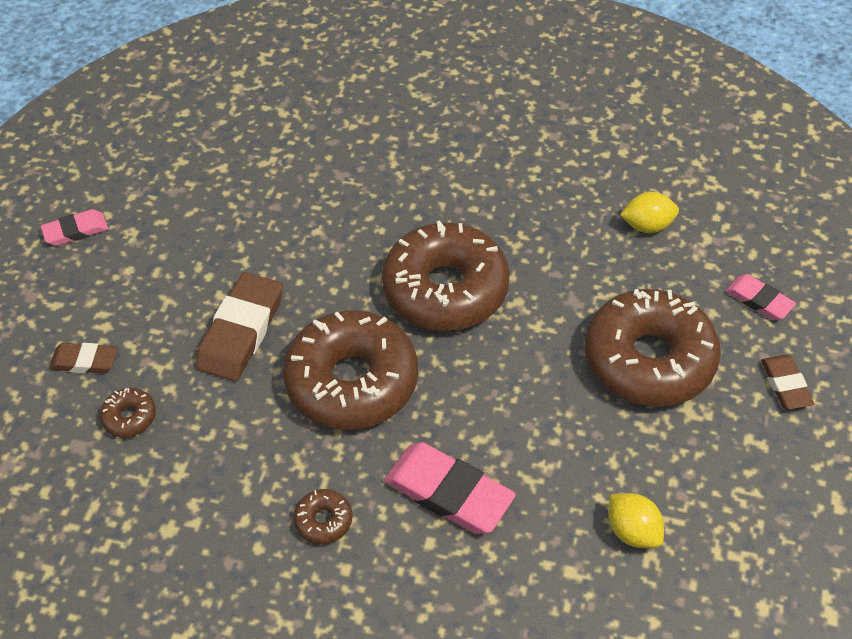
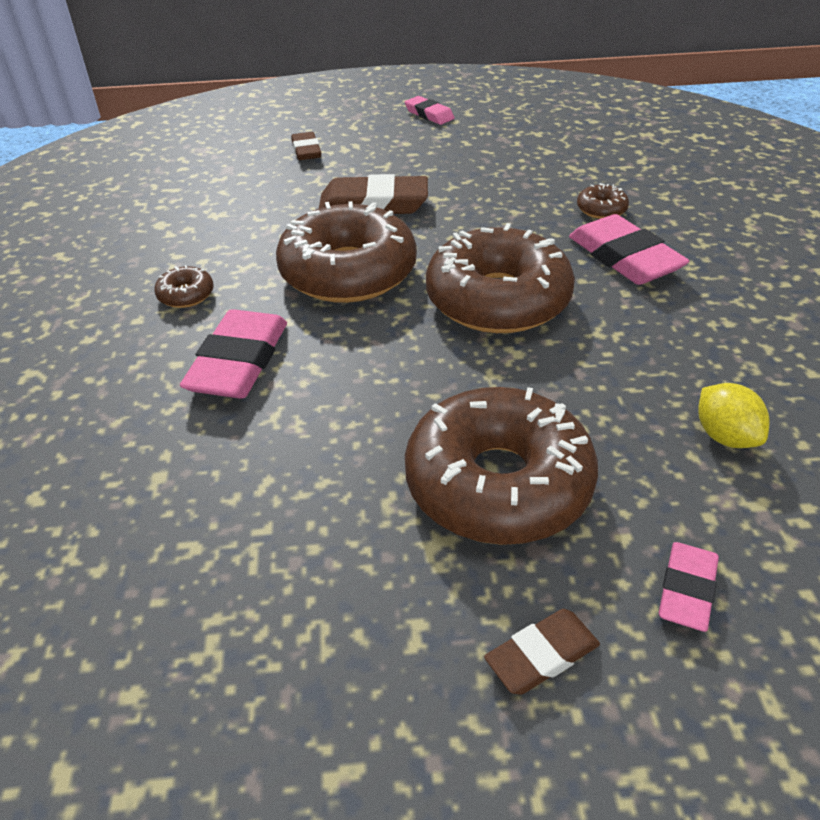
camera: 70 degrees right, 10 degrees down
brown donut [100,388,156,437] -> brown donut moved to [577,183,629,219]
yellow lemon [609,493,664,548] -> none
none -> pink eraser [569,214,689,285]

